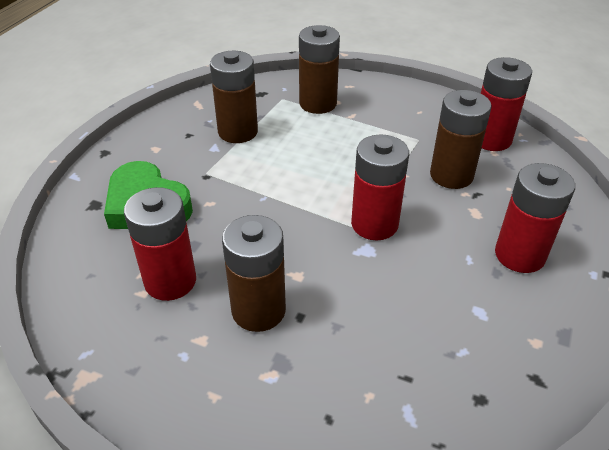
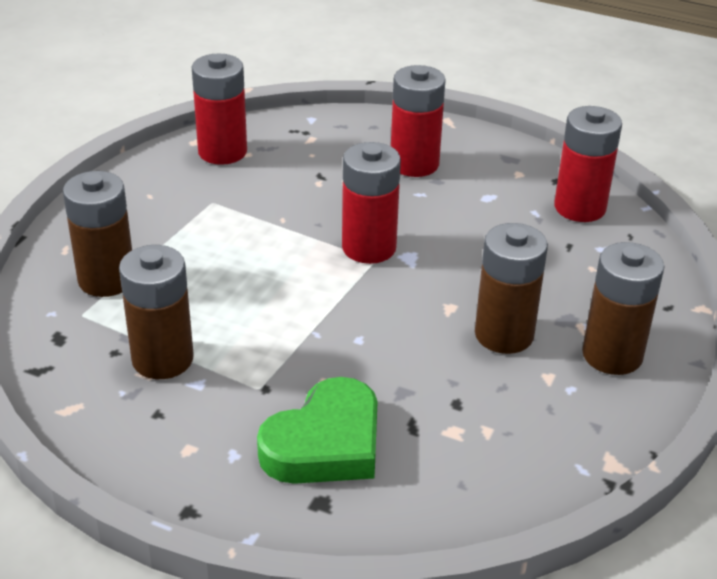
camera: 90 degrees left, 5 degrees down
red battery [124,187,196,301] -> red battery moved to [554,106,622,222]
brown battery [430,90,492,189] -> brown battery moved to [582,242,665,375]

